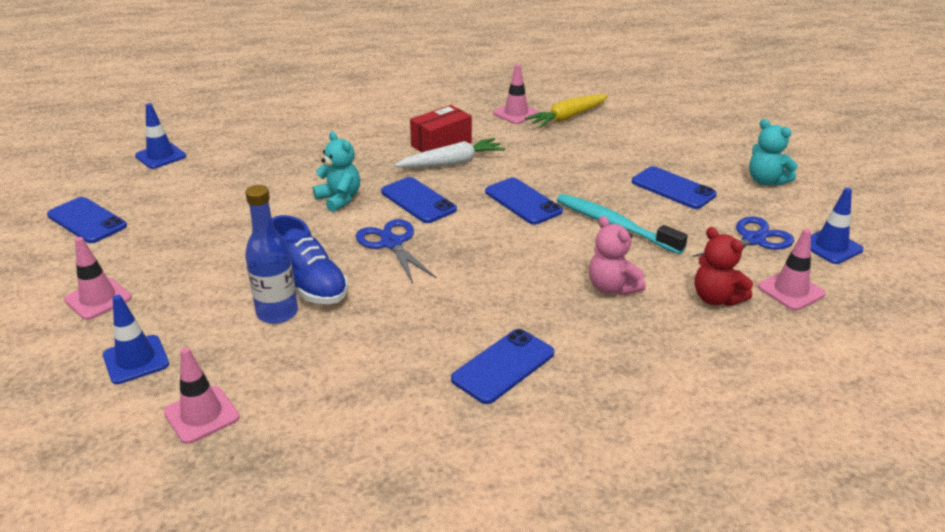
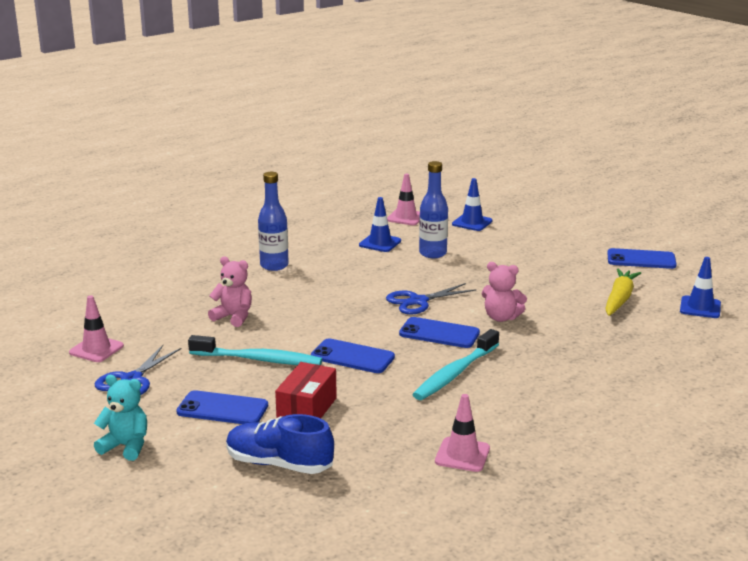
camera: 150 degrees right, 10 degrees down
pink traffic cone [64,237,132,320] -> none
blue shoe [272,215,348,304] -> blue shoe moved to [226,414,334,474]
turquoise teddy bear [313,132,360,212] -> pink teddy bear [482,262,527,322]
blue scissors [356,219,437,283] -> blue scissors turned 120 degrees clockwise [386,283,476,315]
white carrot [395,138,505,168] -> turquoise toothbrush [412,329,499,400]
red box [410,105,472,152] -> red box moved to [275,362,337,418]
blue phone [451,329,554,404] -> blue bottle [258,172,289,271]
yellow carrot [525,94,608,128] -> yellow carrot moved to [605,269,641,316]
red teddy bear [695,227,753,306] -> none
blue traffic cone [811,188,864,264] -> blue traffic cone moved to [359,197,401,252]

